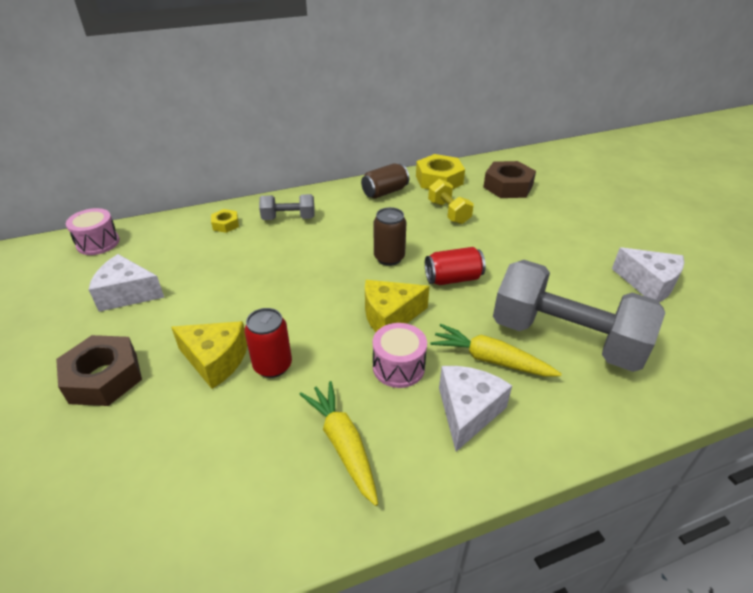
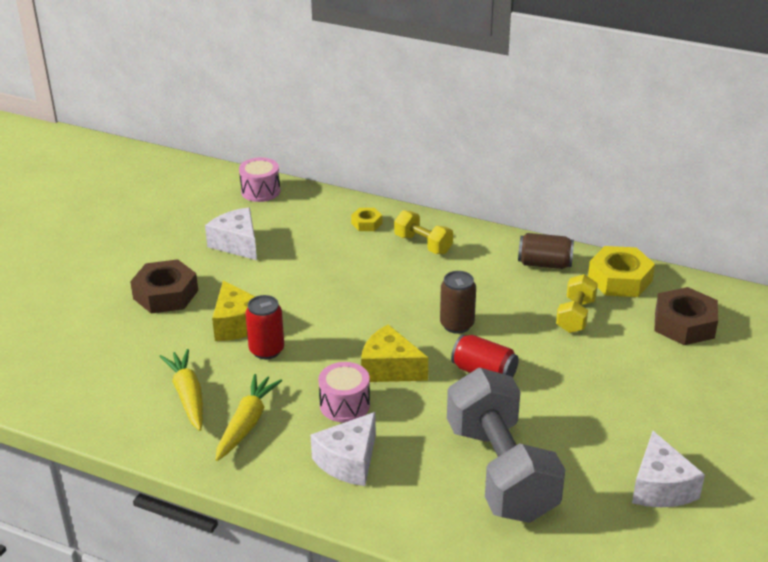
camera: 45 degrees right, 5 degrees down
grey dumbbell [259,194,315,220] -> yellow dumbbell [394,210,453,254]
yellow carrot [430,324,562,377] -> yellow carrot moved to [159,349,203,431]
white cheese [439,366,512,452] -> white cheese turned 150 degrees clockwise [311,412,376,486]

